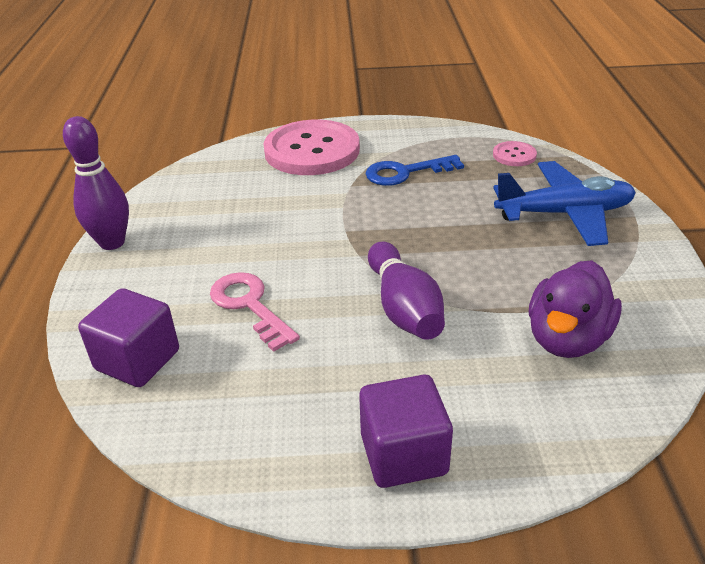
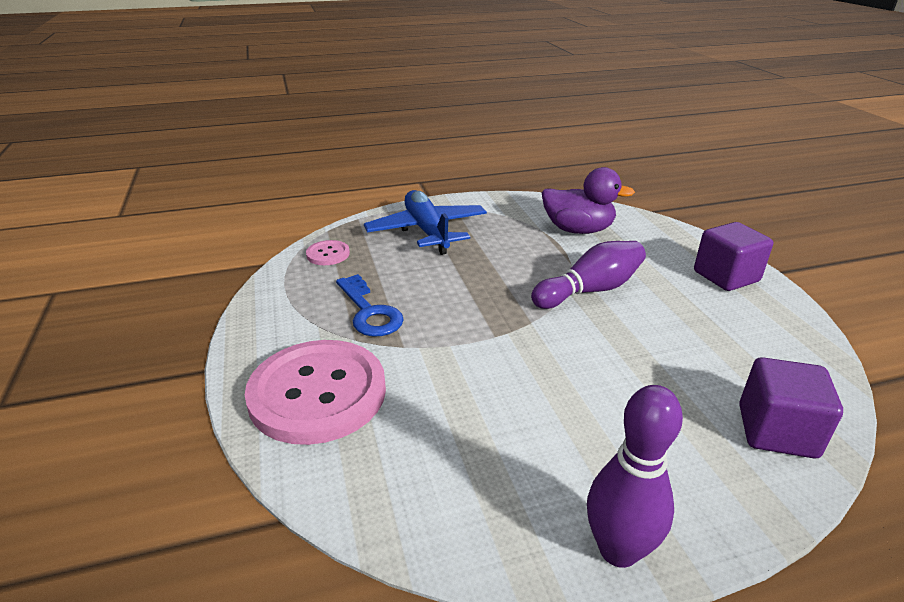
camera: 105 degrees left, 5 degrees down
pink key [210,272,300,352] -> none

